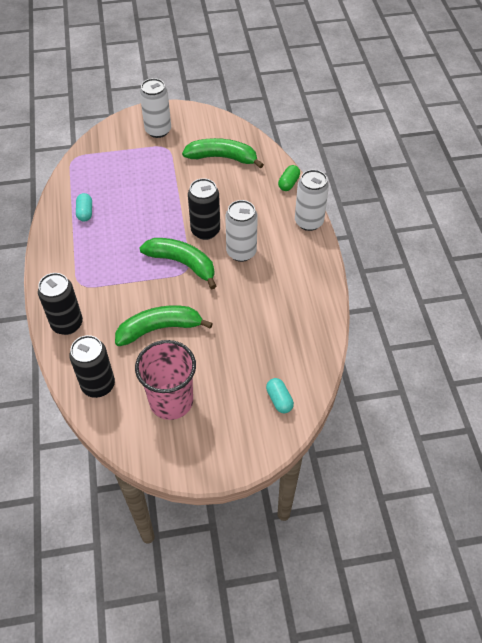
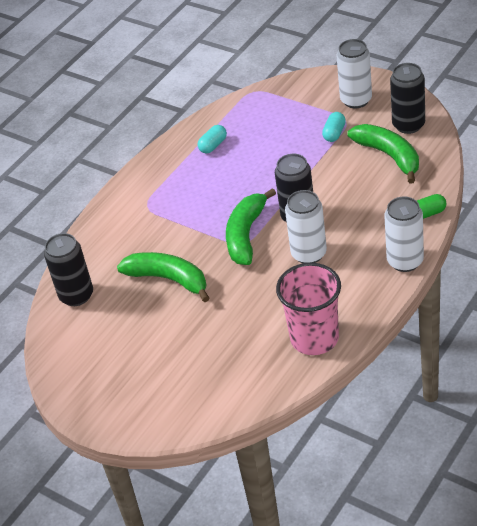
camera: 50 degrees right, 10 degrees down
black can [38,273,83,335] -> black can moved to [390,63,425,134]
pink cup [135,340,196,420] -> pink cup moved to [276,263,341,355]
green banana [139,238,216,289] -> green banana turned 150 degrees counterclockwise [226,188,276,265]
turquoise capsule [266,378,294,413] -> turquoise capsule moved to [322,112,346,142]

